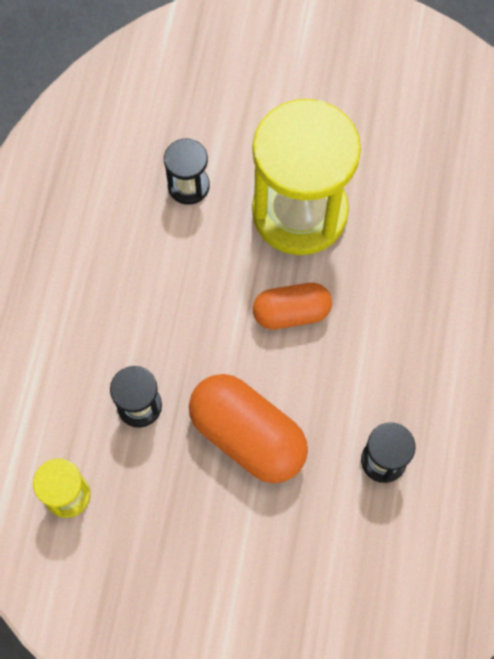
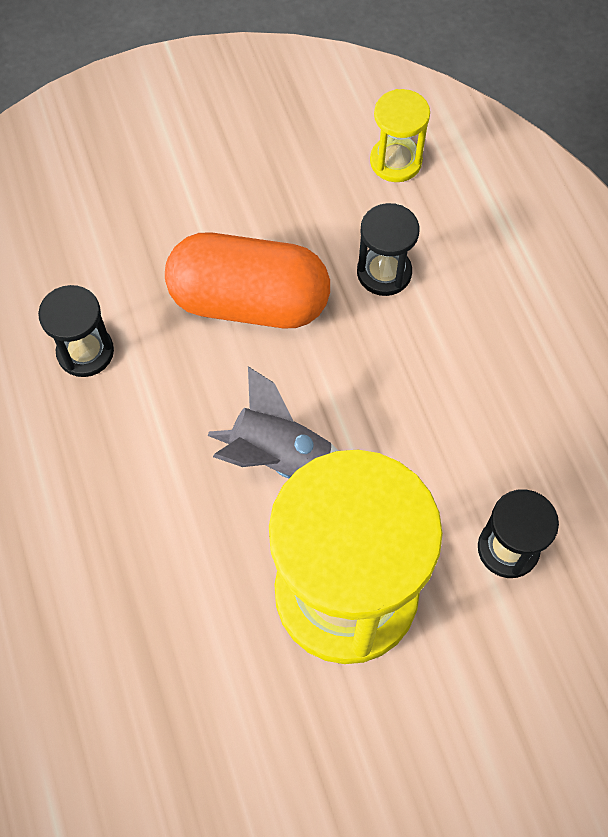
camera: 150 degrees right, 5 degrees down
orange capsule [253,283,332,329] -> grey rocket [208,366,339,478]

